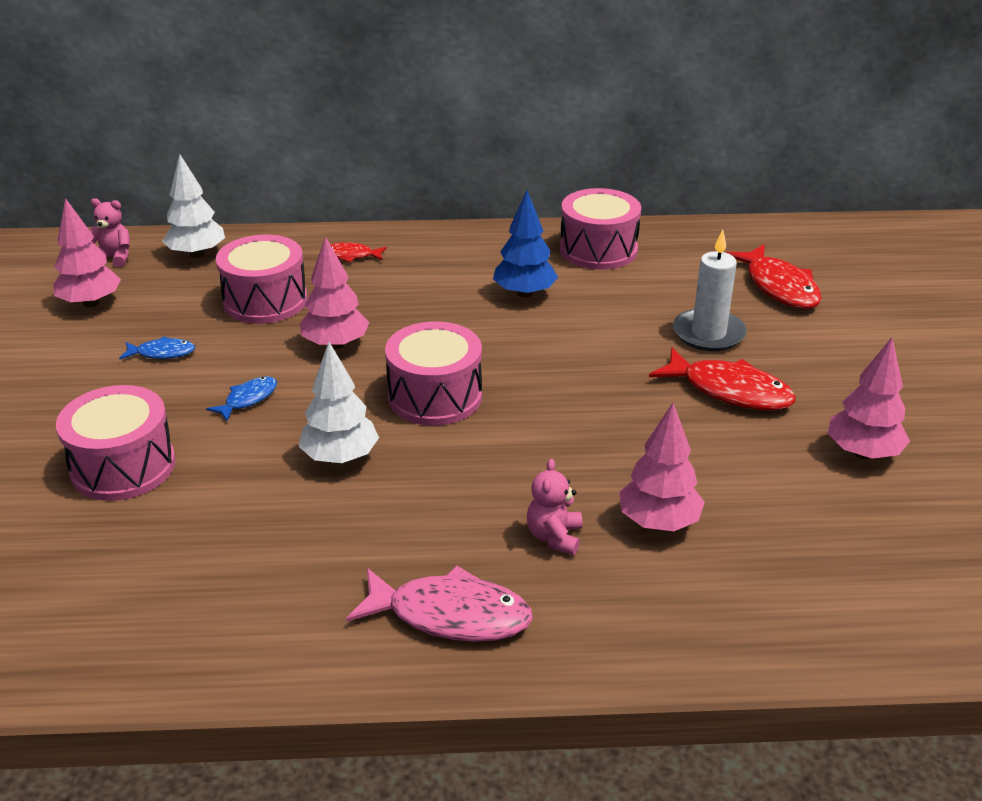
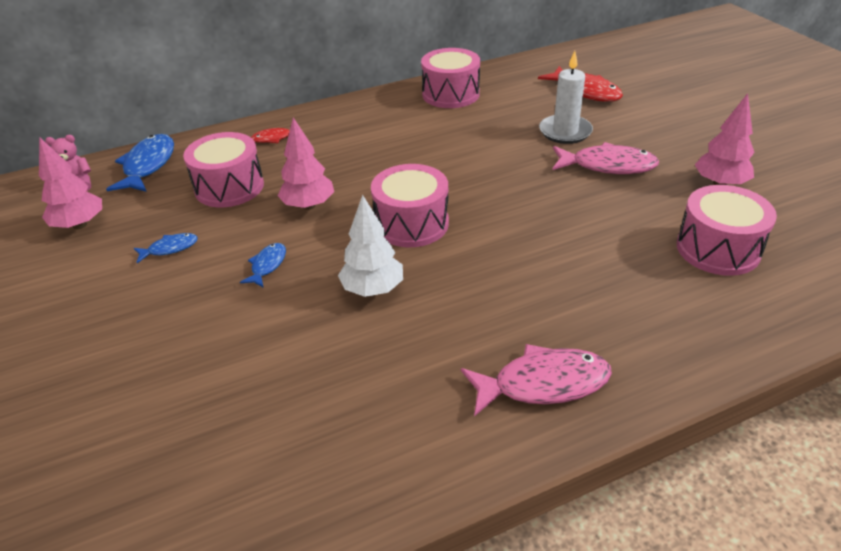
camera: 20 degrees left, 5 degrees up
pink drum [56,385,176,501] -> pink drum moved to [677,185,777,276]
white tree [162,154,225,258] -> blue fish [106,134,174,192]
blue tree [493,190,558,298] -> none
pink teddy bear [527,459,582,555] -> none
pink tree [619,403,705,531] -> none
red fish [649,348,796,411] -> pink fish [553,142,659,174]

